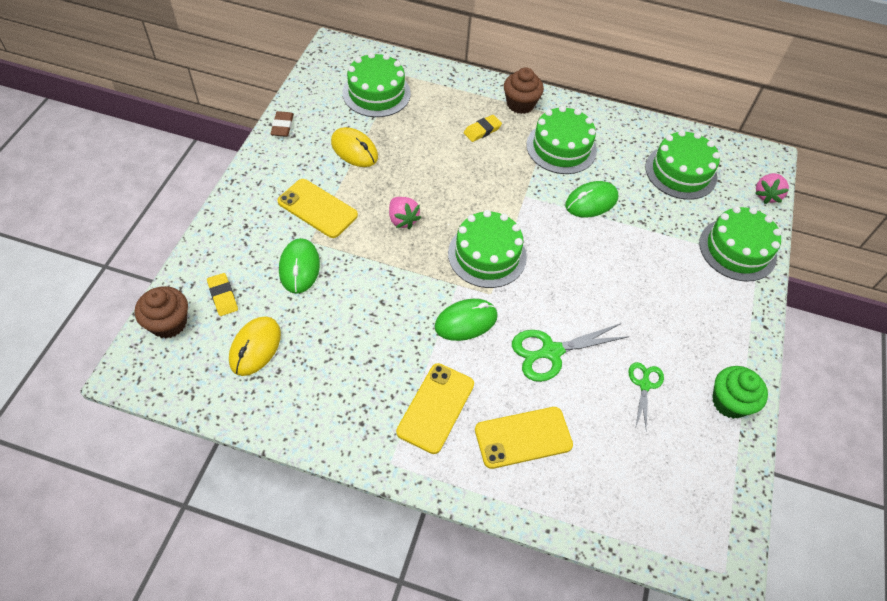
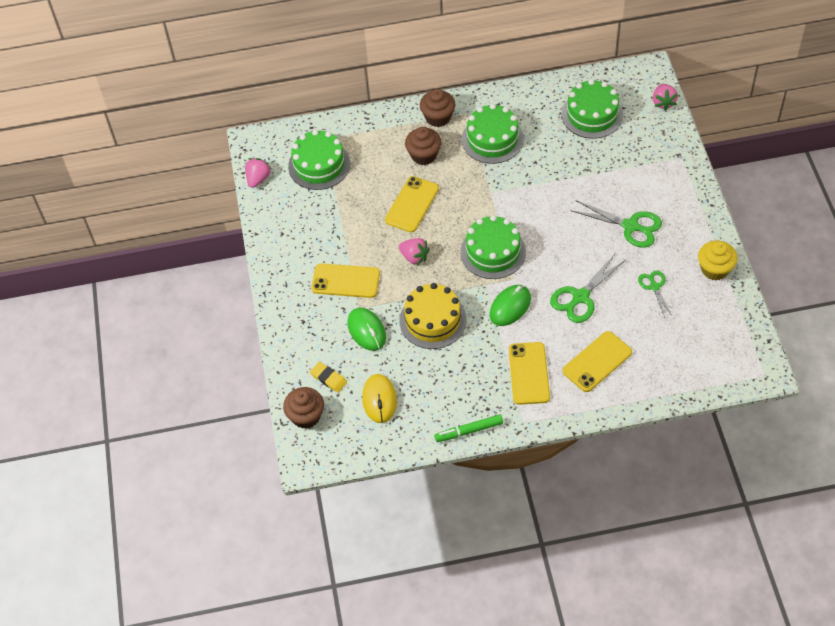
camera: 20 degrees left, 0 degrees up
brown eraser [270,111,294,137] -> none
yellow mouse [331,127,378,167] -> none
yellow eraser [464,115,502,142] -> brown cupcake [405,127,441,165]
green mouse [565,181,618,217] -> none
green cake [699,206,782,282] -> none
green cupcake [712,366,768,419] -> yellow cupcake [698,241,738,281]
none -> pink strawberry [245,158,271,188]
none -> yellow phone [385,176,439,232]
none -> yellow cake [400,283,467,349]
none -> green marker [434,414,503,442]
none -> green scissors [571,200,662,248]

